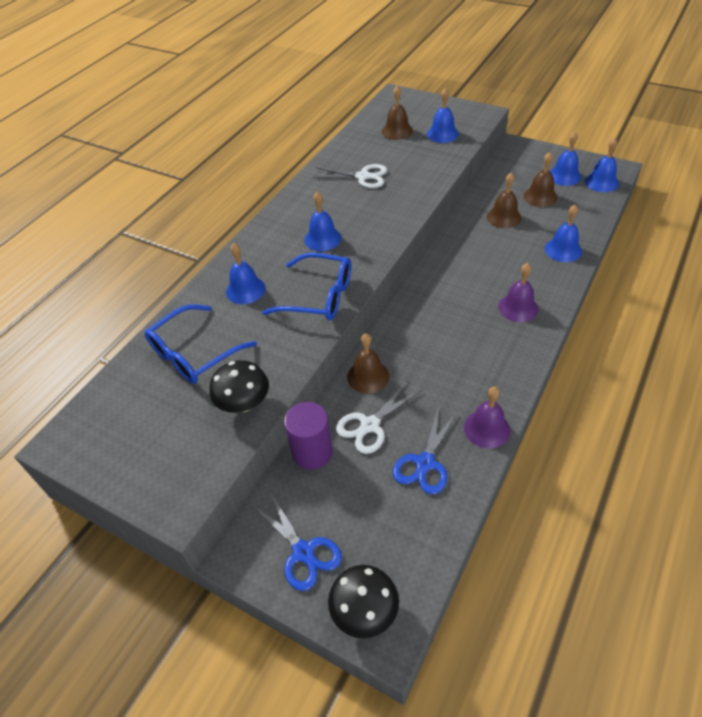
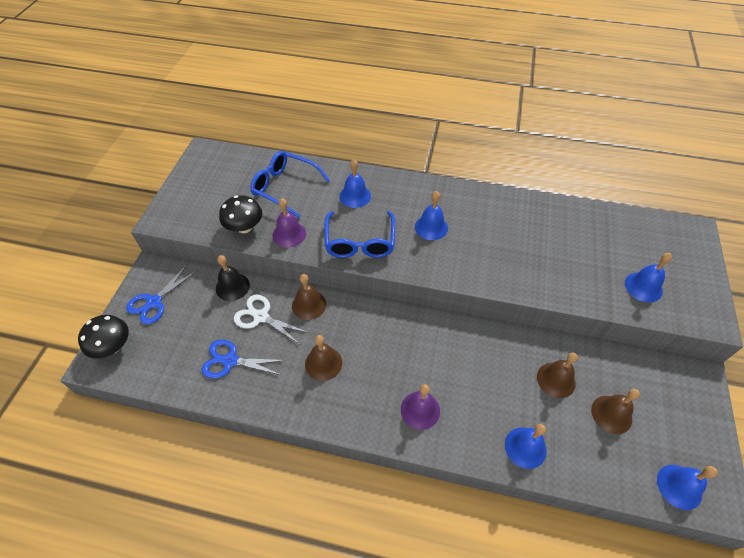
camera: 70 degrees right, 5 degrees up
purple cylinder [284,402,333,470] -> black bell [216,255,250,301]
white scissors [313,164,387,188] -> none
brown bell [382,86,413,140] -> brown bell moved to [305,335,342,381]
purple bell [464,387,510,449] -> purple bell moved to [272,198,306,248]
blue bell [550,132,581,186] -> none

